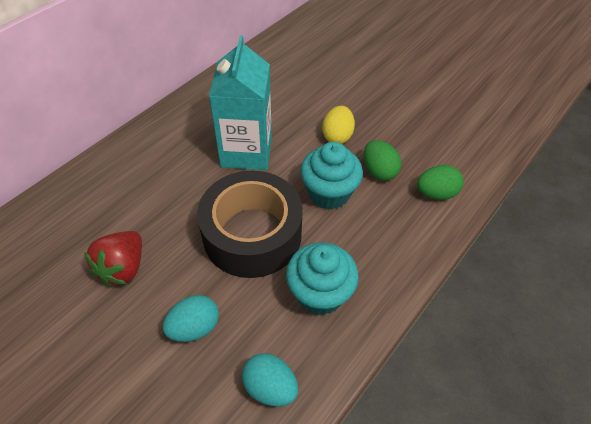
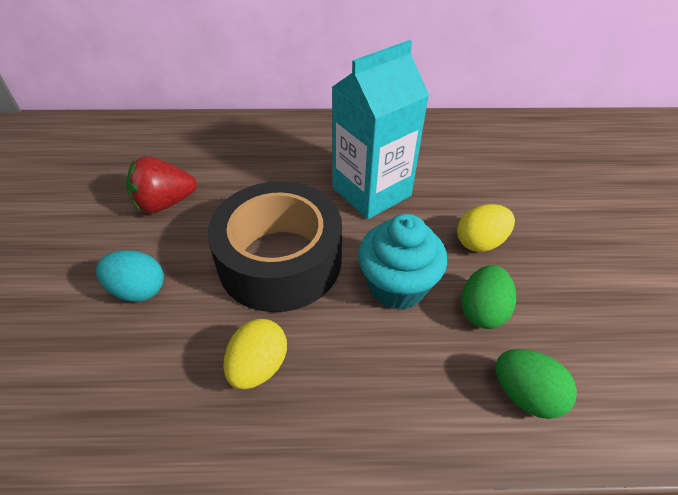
camera: 50 degrees right, 5 degrees down
turquoise egg [242,353,298,406] -> none
turquoise cupcake [286,242,359,315] -> yellow egg [223,319,287,390]

